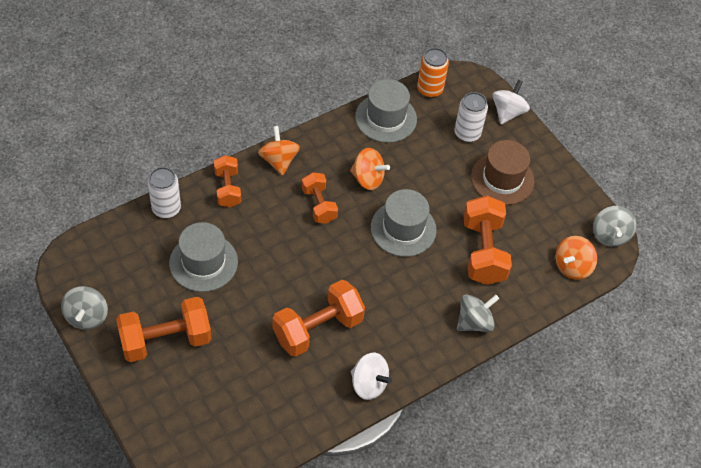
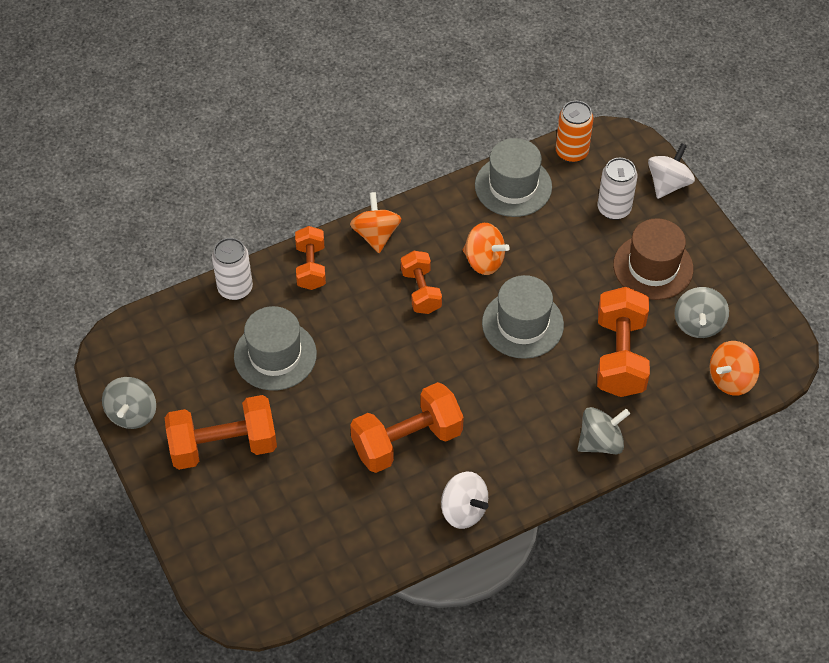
camera: 10 degrees right, 0 degrees up
grey spinning top [593,206,636,247] -> grey spinning top moved to [675,287,729,338]

